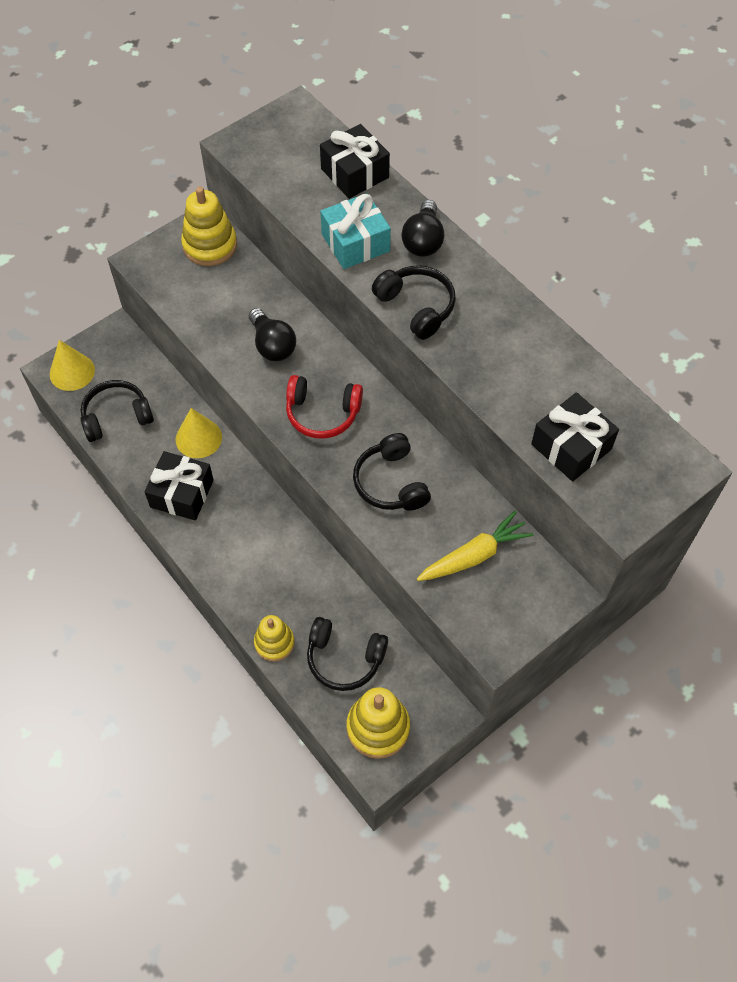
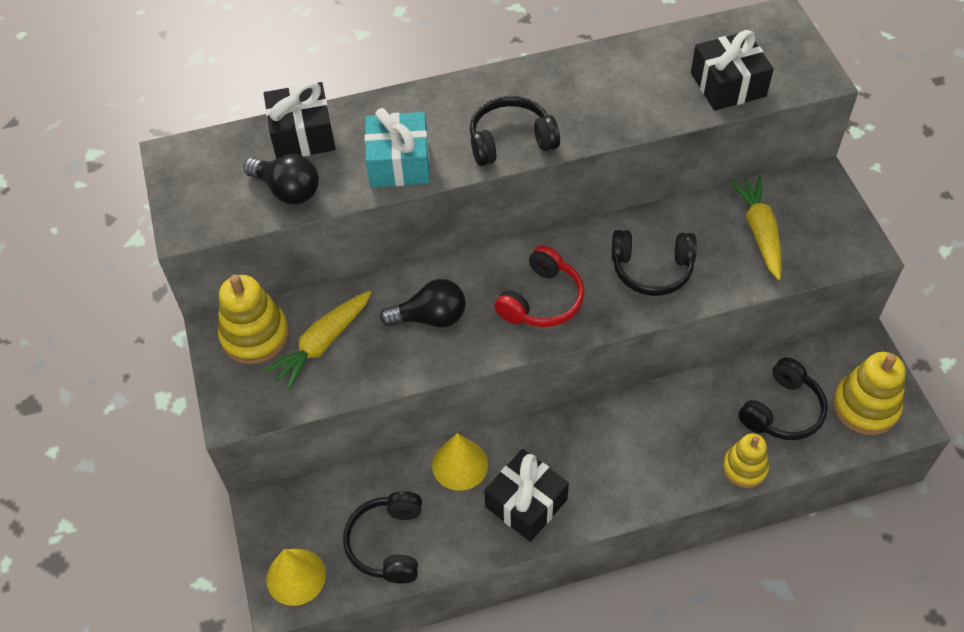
camera: 65 degrees left, 5 degrees down
black light bulb [401,200,444,257] -> black light bulb moved to [244,154,319,205]
none -> yellow carrot [263,291,372,391]

